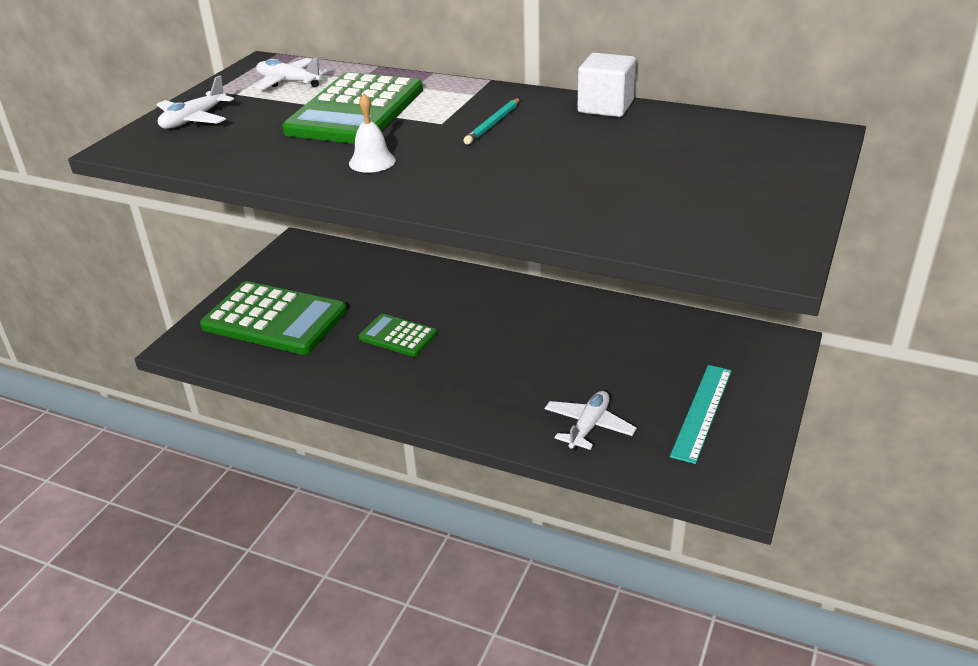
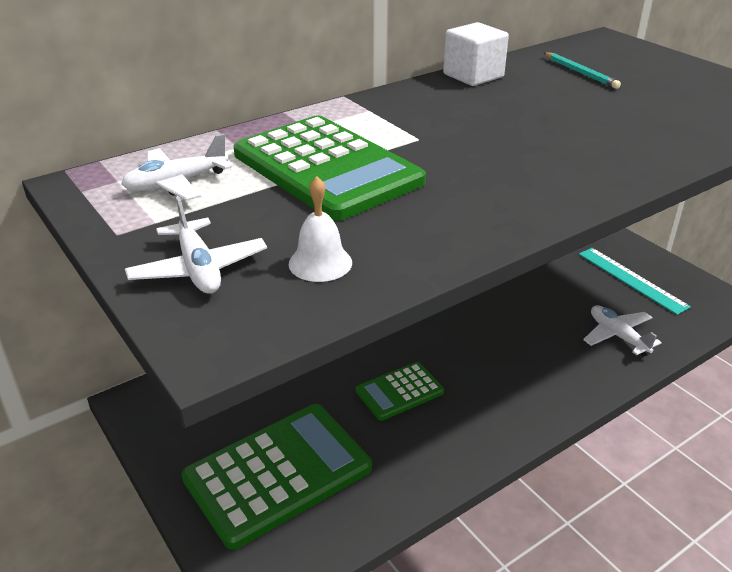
camera: 60 degrees left, 0 degrees up
white bell [349,94,396,173] -> white bell moved to [289,176,352,282]
turquoise pencil [463,98,520,145] -> turquoise pencil moved to [543,52,621,89]

